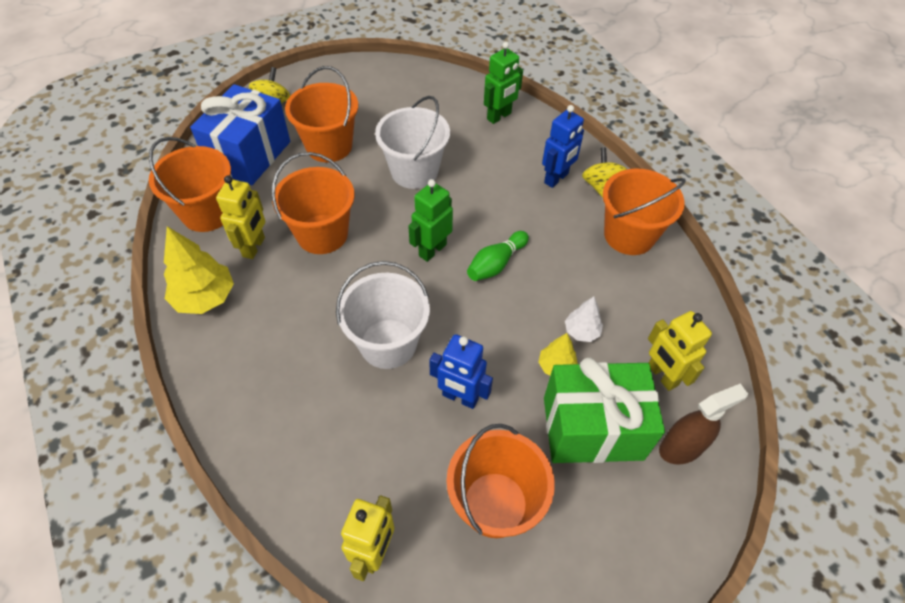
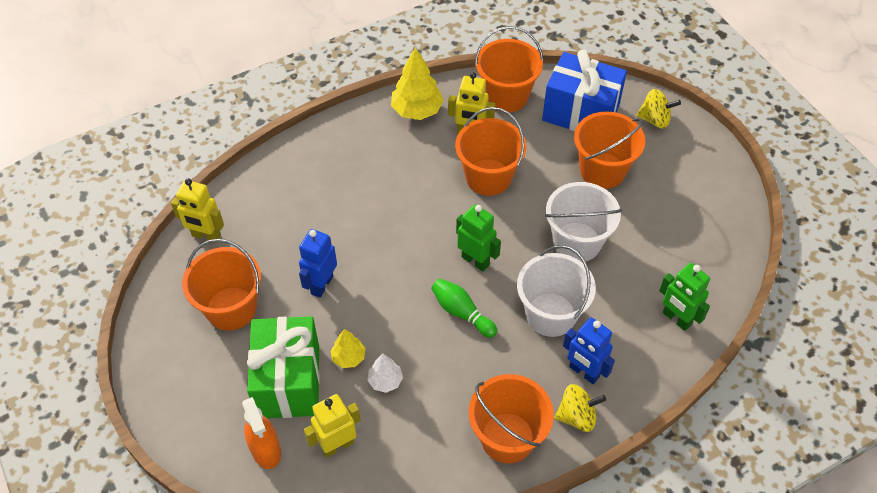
camera: 90 degrees right, 0 degrees up
white bucket [336,261,430,369] -> white bucket moved to [517,245,596,337]
brown spray bottle [659,384,748,464] -> orange spray bottle [242,397,281,469]

